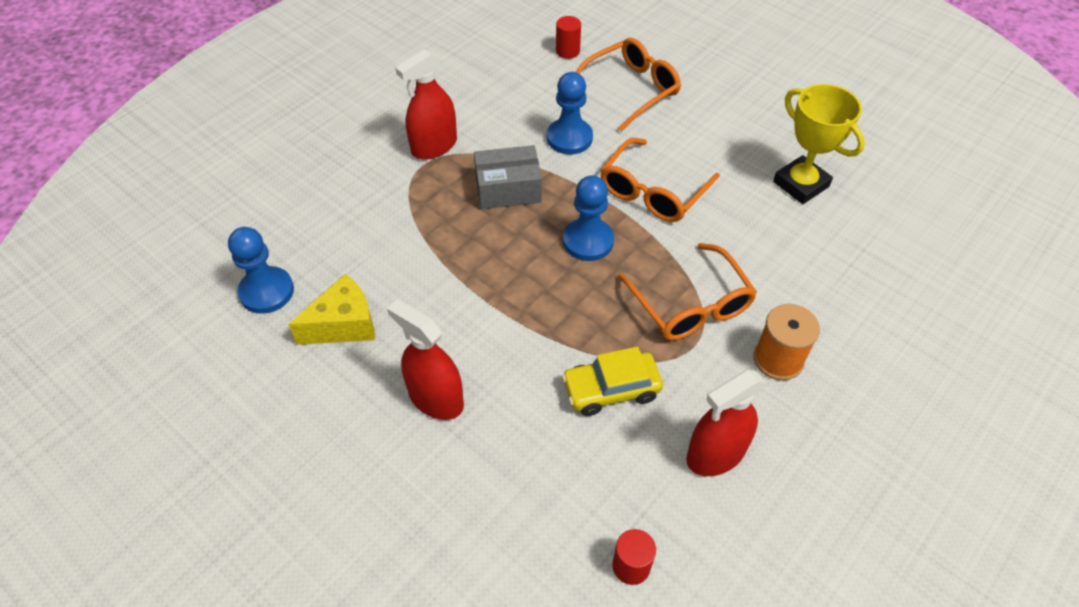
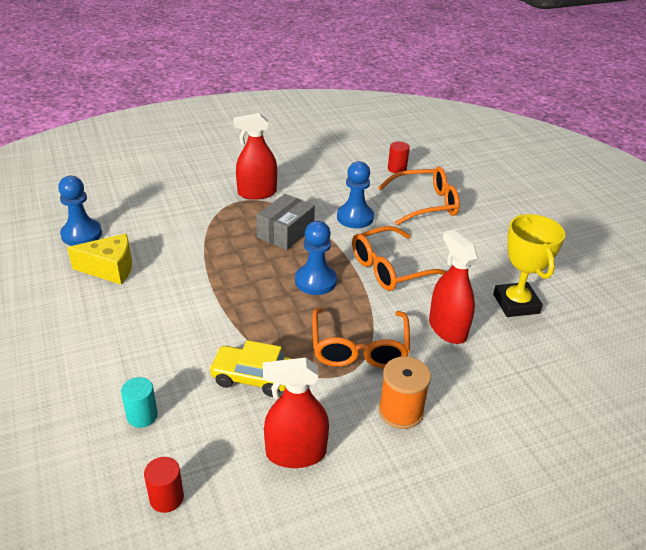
camera: 25 degrees right, 15 degrees down
red spray bottle [387,299,464,420] -> red spray bottle moved to [429,230,478,344]
grey box [474,145,542,209] -> grey box turned 75 degrees counterclockwise [256,194,315,250]
none -> turquoise cylinder [121,377,158,428]

